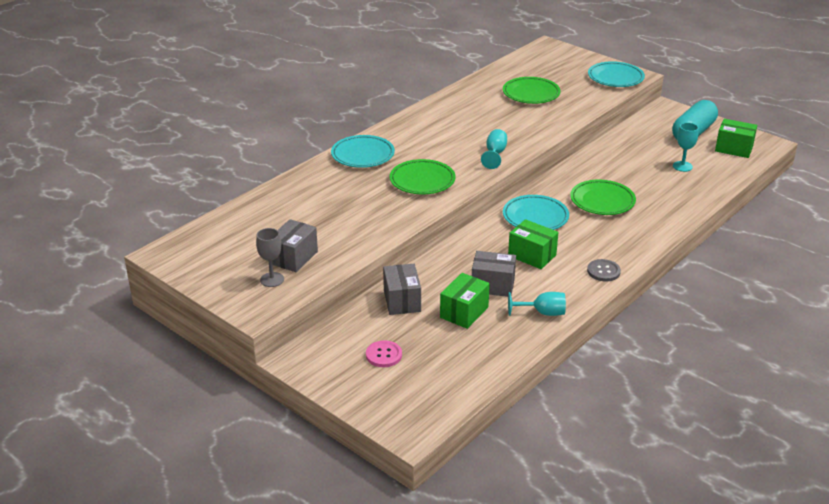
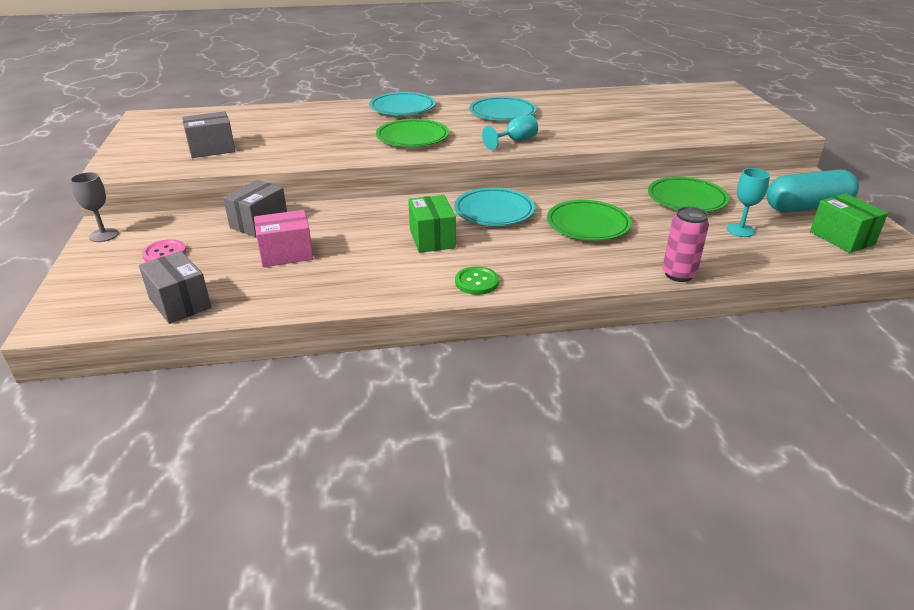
camera: 40 degrees right, 0 degrees up
grey goblet [256,228,284,287] -> grey goblet moved to [70,172,119,242]
green box [440,273,490,329] -> pink box [254,210,314,267]
grey box [472,251,516,297] -> grey box moved to [139,251,211,324]
green plate [503,77,561,104] -> green plate moved to [648,177,729,212]
turquoise goblet [508,292,566,316] -> none
grey button [587,259,621,282] -> green button [455,266,499,295]
turquoise plate [588,61,645,87] -> turquoise plate moved to [469,97,537,121]
none -> pink can [662,207,709,282]

